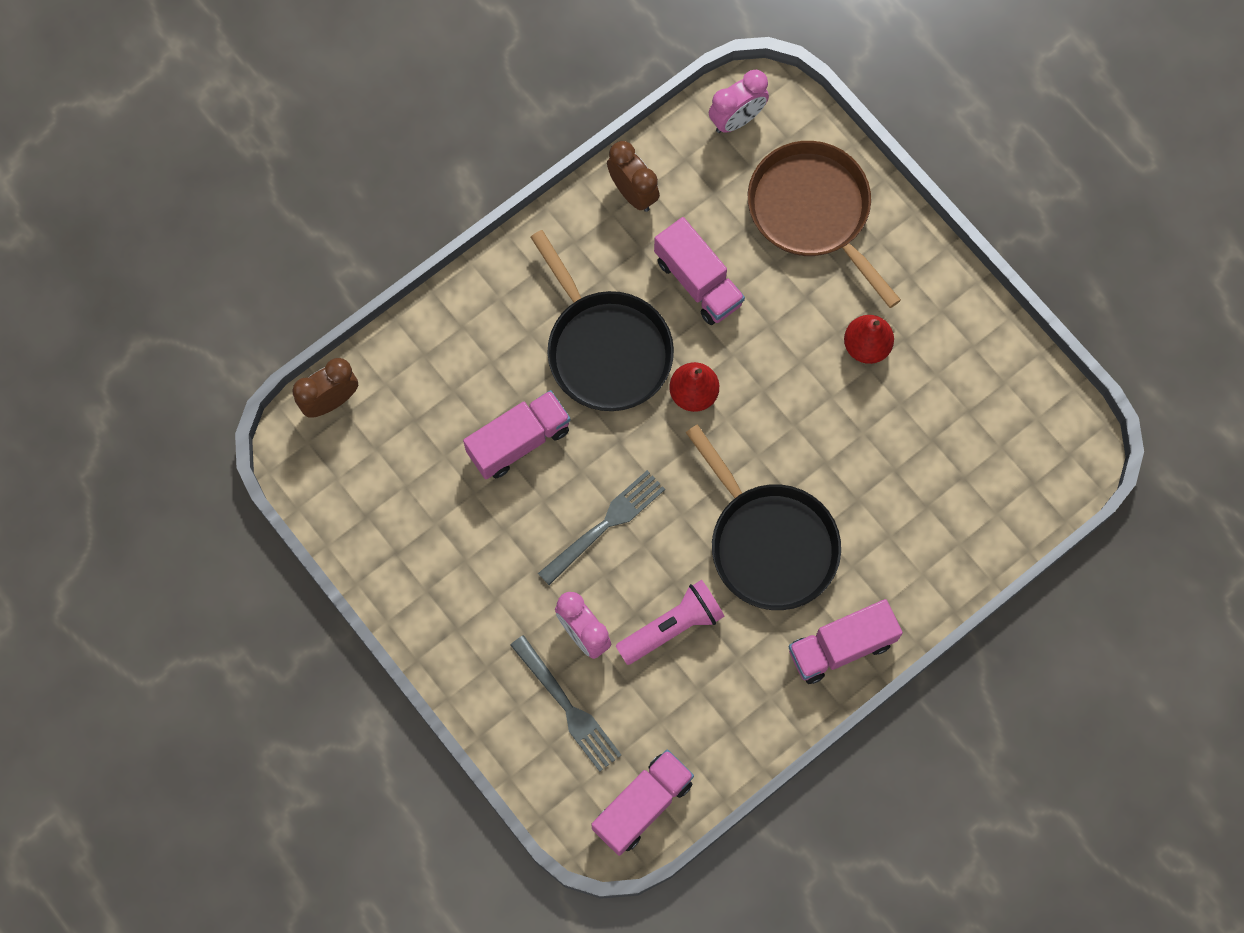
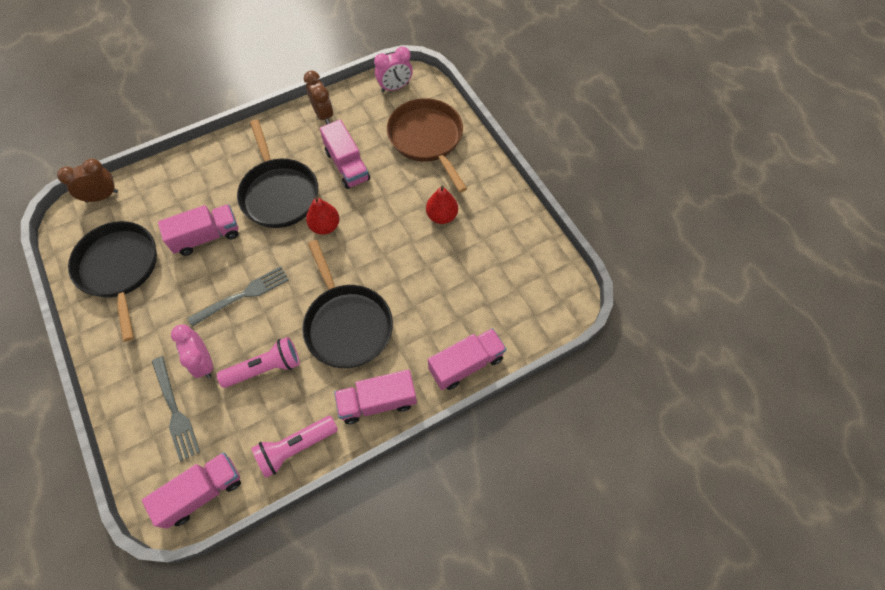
camera: 10 degrees right, 10 degrees down
none -> black pan [68,221,157,342]
none -> pink flashlight [251,416,338,478]
none -> pink truck [428,328,506,390]

